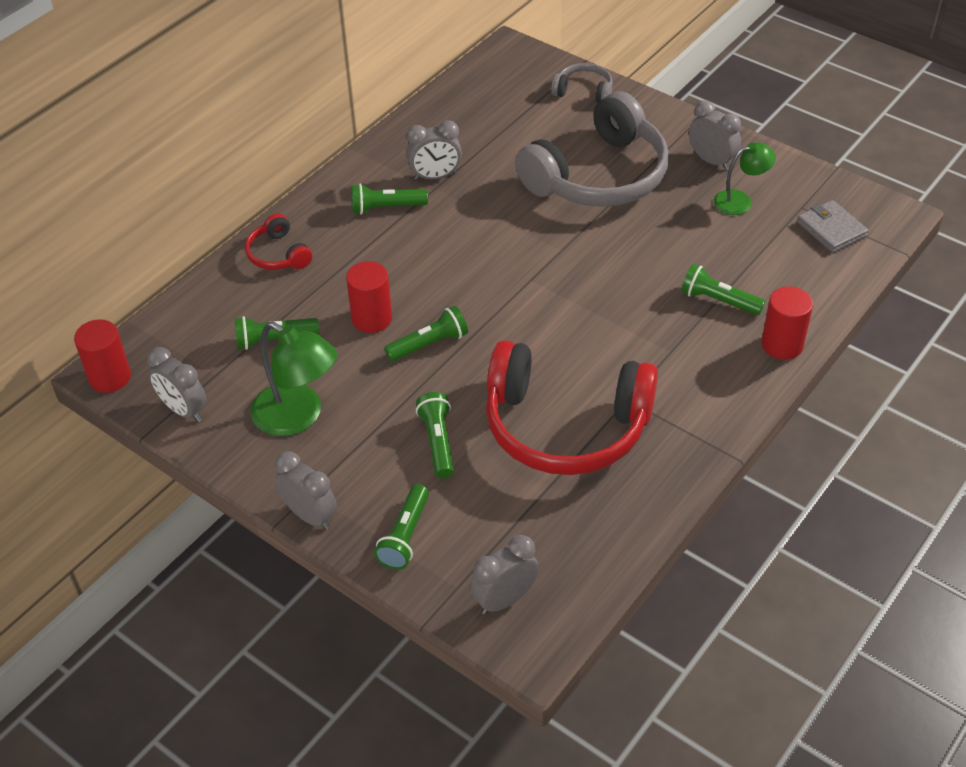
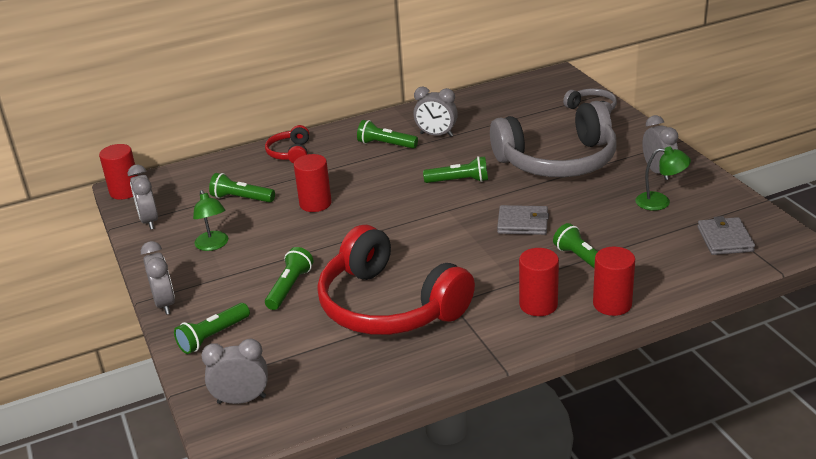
camera: 30 degrees right, 15 degrees down
green lamp [250,322,337,436] -> green lamp [193,190,228,251], size x0.61
green flashlight [384,306,468,362] -> green flashlight moved to [423,156,488,183]
none -> grey wallet [497,205,549,235]
none -> red cylinder [519,248,559,316]

